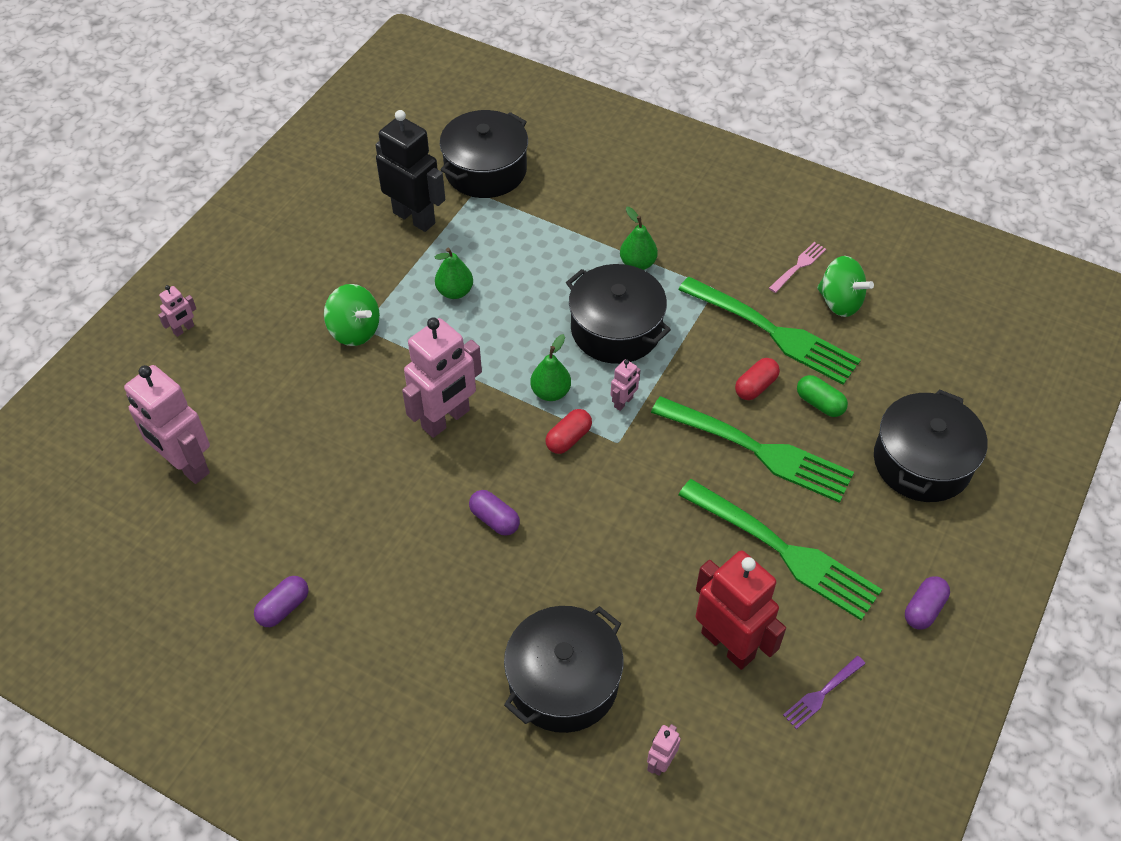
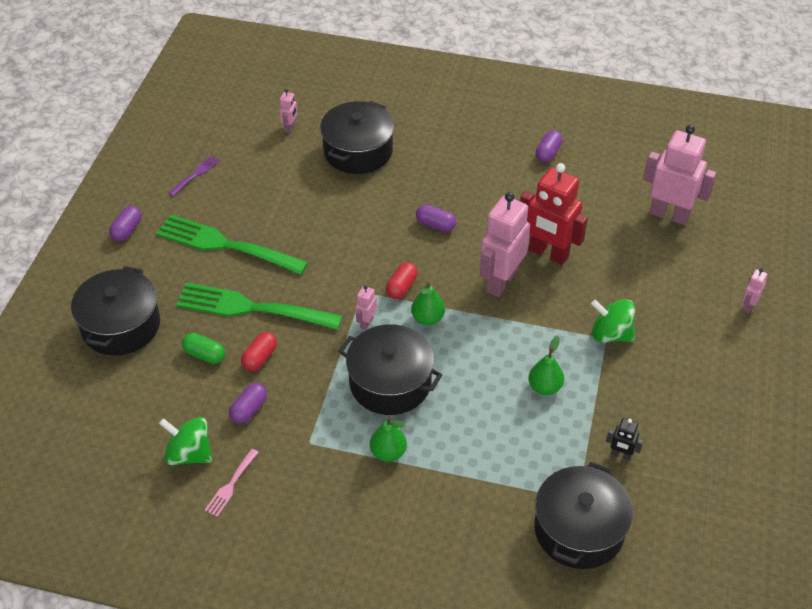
camera: 165 degrees right, 5 degrees down
black robot [375,110,445,232] -> black robot [606,419,643,461], size x0.44
green fork [678,277,861,385] -> purple capsule [229,383,267,424]
red robot [696,550,786,670] -> red robot moved to [520,163,588,265]

